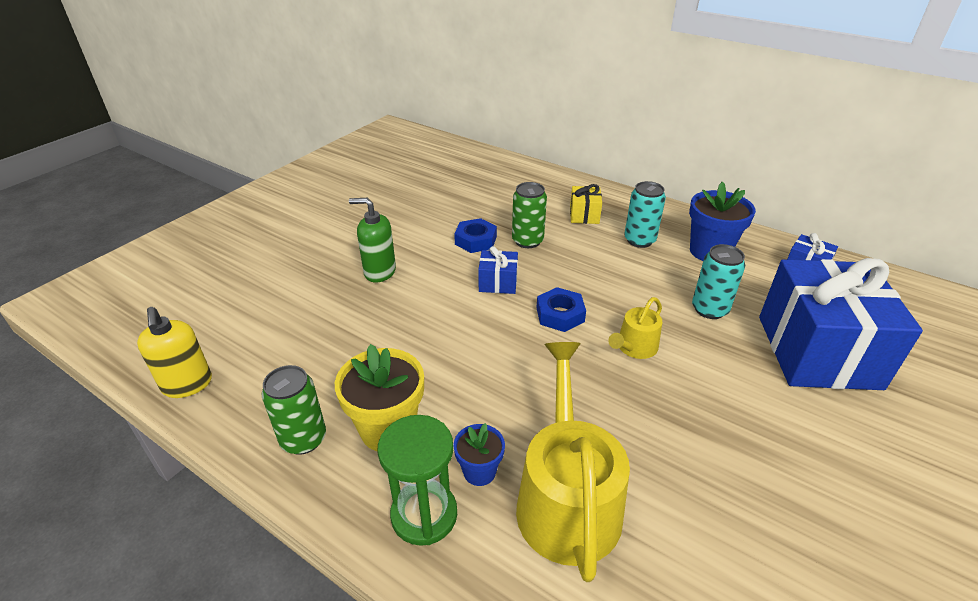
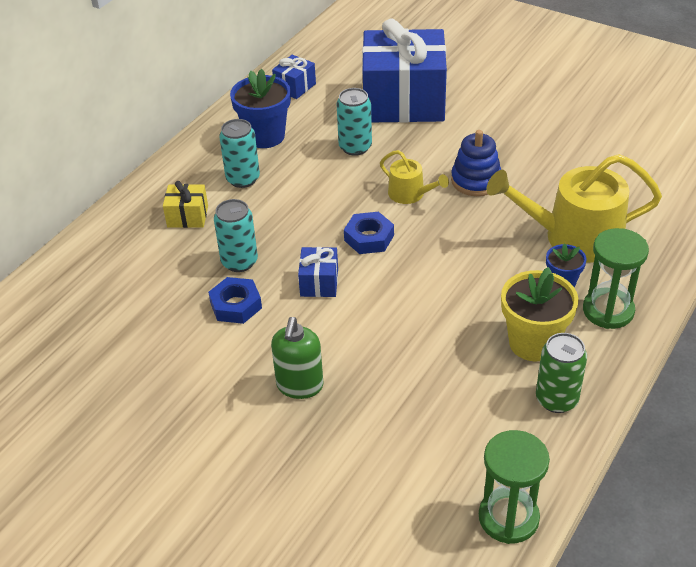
camera: 90 degrees left, 5 degrees up
yellow soap dispenser [137,307,212,398] -> green hourglass [479,430,550,544]
green can [512,182,547,248] -> turquoise can [214,199,258,272]
none -> blue stacking toy [451,130,501,196]

